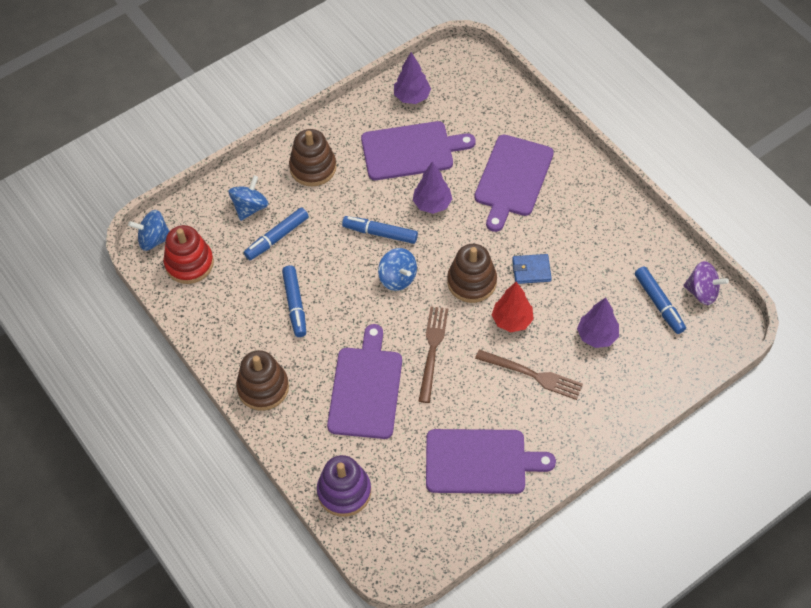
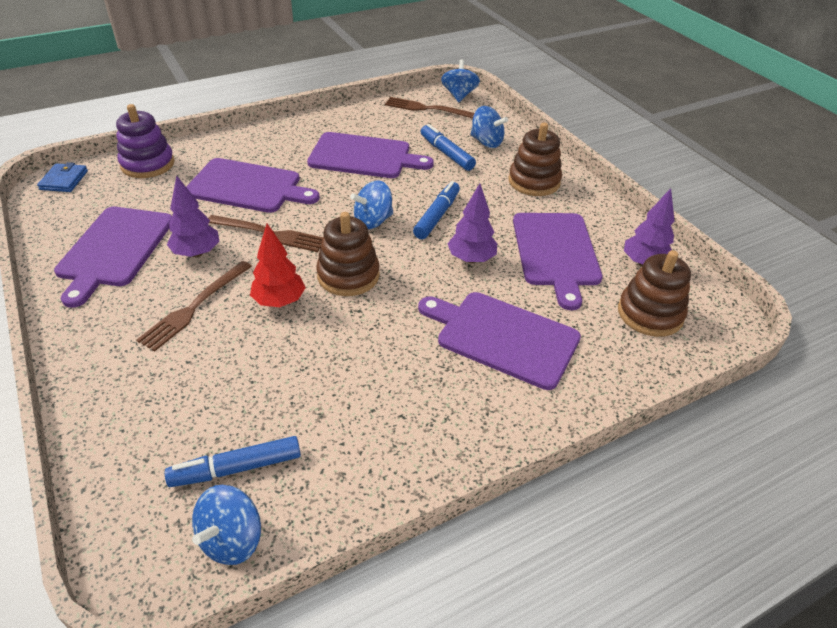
camera: 95 degrees right, 15 degrees down
red stacking toy [164,225,214,284] -> brown fork [385,97,474,119]
brown stacking toy [236,350,289,411] -> brown stacking toy moved to [618,250,691,337]
blue marker [282,265,306,337] -> purple cutting board [307,132,434,178]
blue wallet [512,254,552,284] -> blue wallet moved to [37,162,88,192]
purple tree [577,297,619,348] -> purple tree moved to [167,175,219,257]
purple spinning top [683,261,729,305] -> blue spinning top [192,485,261,565]

